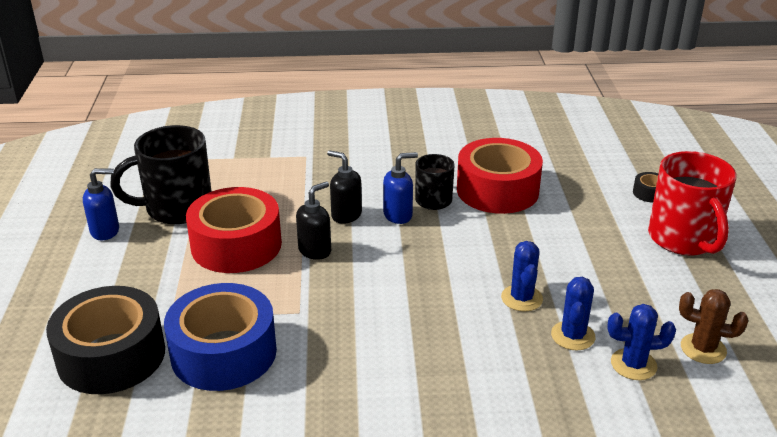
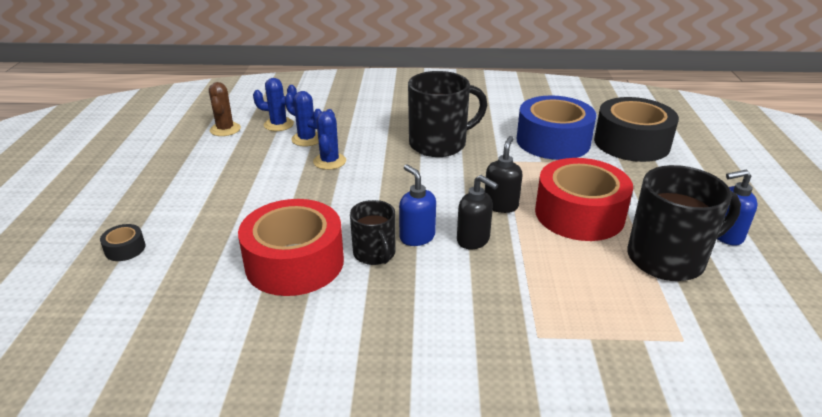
camera: 175 degrees left, 0 degrees up
black soap dispenser [296,182,331,260] -> black soap dispenser turned 150 degrees clockwise [485,136,523,213]
blue soap dispenser [383,152,418,224] -> blue soap dispenser turned 75 degrees clockwise [399,165,436,246]
blue cactus [551,277,596,351] -> blue cactus turned 75 degrees counterclockwise [285,91,322,146]
red mug [648,151,737,256] -> none
brown cactus [679,289,748,364] -> brown cactus turned 60 degrees clockwise [209,82,241,136]
none -> black mug [408,71,487,157]

